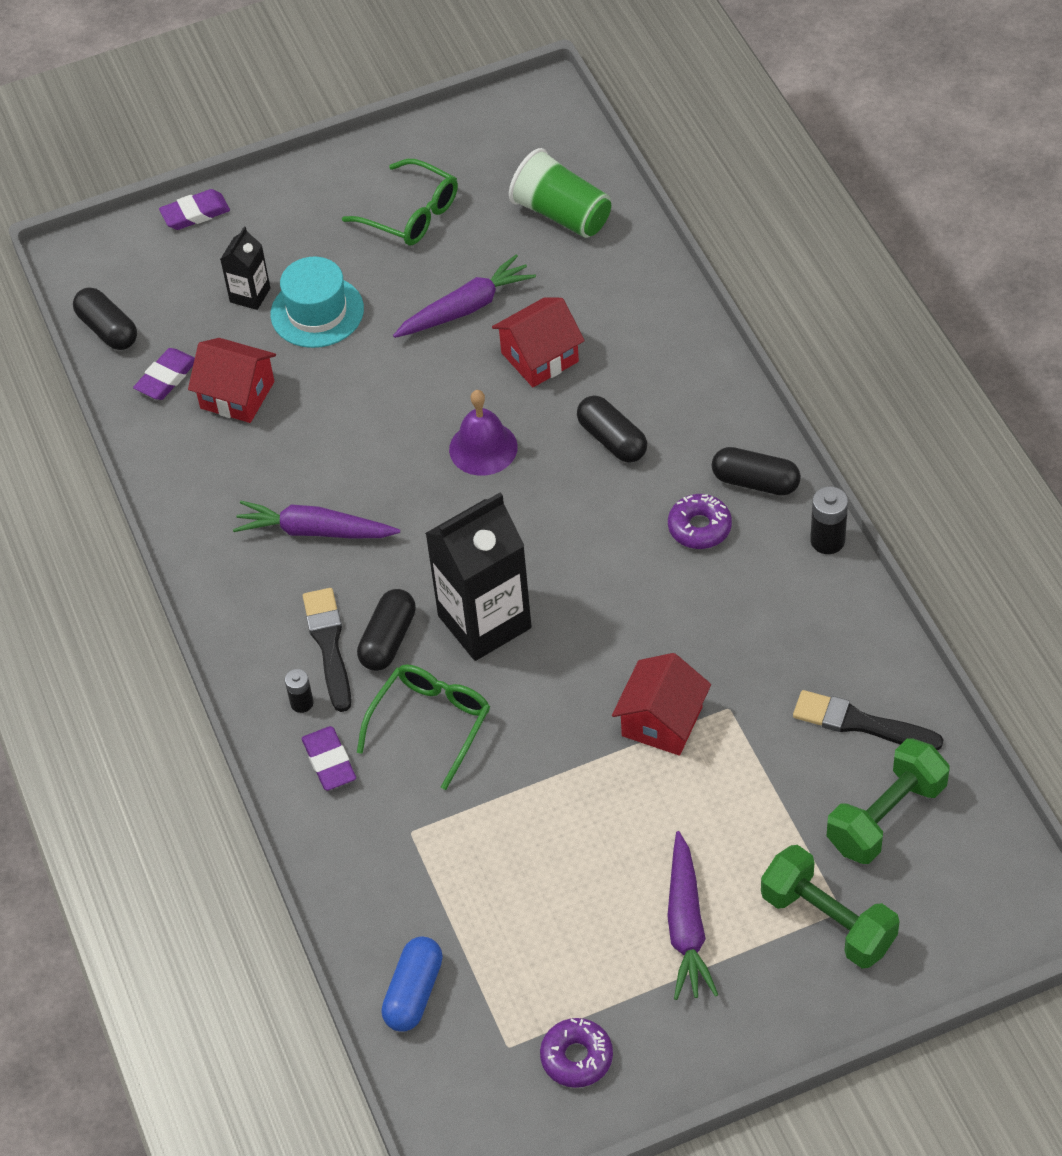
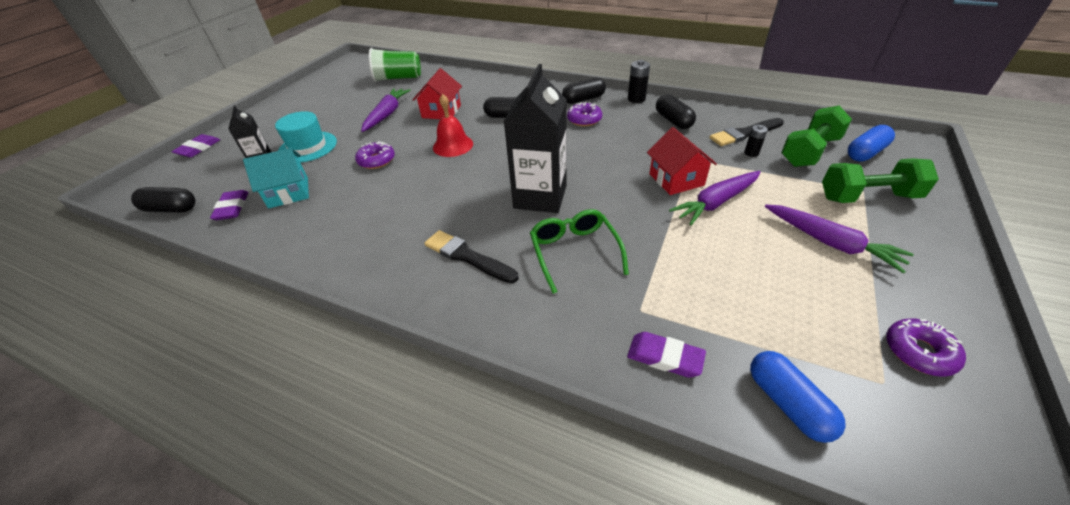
camera: 45 degrees left, 10 degrees down
red house [188,338,276,423] -> turquoise house [243,148,309,208]
purple carrot [233,501,400,539] -> purple carrot moved to [669,171,761,225]
black battery [285,669,314,713] -> black battery moved to [744,125,768,157]
purple eraser [302,726,356,791] -> purple eraser moved to [627,332,706,378]
green glasses [342,159,458,245] -> none
black capsule [357,589,416,671] -> black capsule moved to [656,94,696,129]
purple bell [449,390,518,476] -> red bell [433,94,473,157]
green dumbbell [827,739,950,864] -> green dumbbell turned 45 degrees clockwise [781,106,852,167]
none -> purple donut [355,141,395,169]
none -> blue capsule [848,125,895,161]

